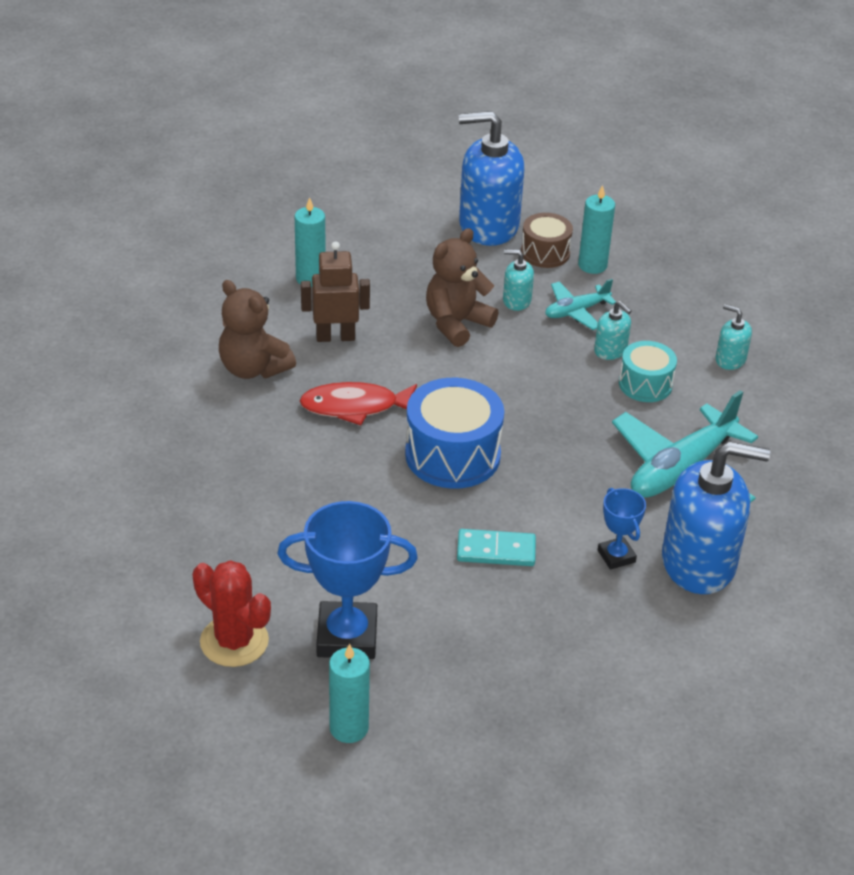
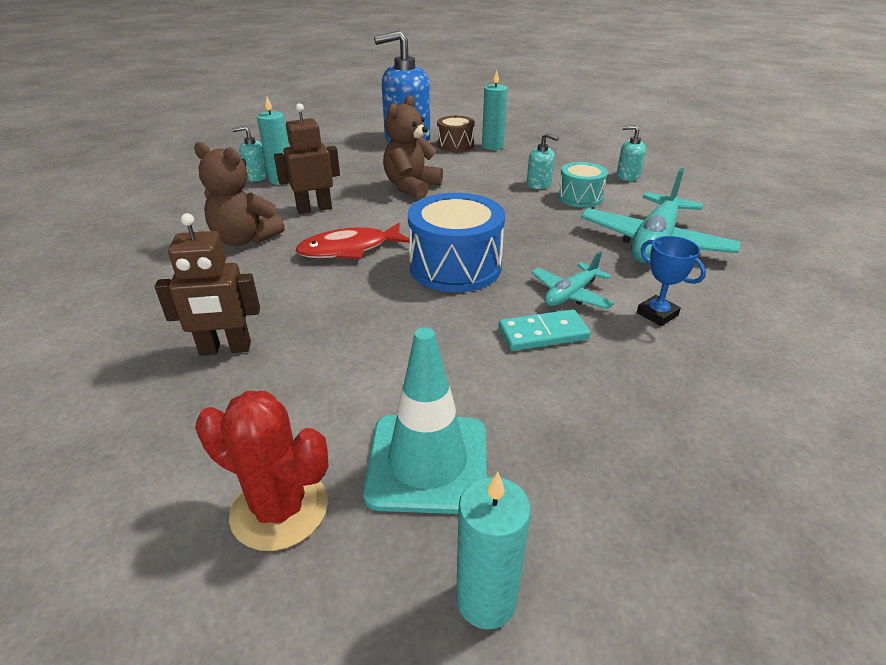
camera: 15 degrees left, 5 degrees down
blue trophy [278,501,418,659] -> turquoise traffic cone [363,327,487,514]
turquoise soap dispenser [503,250,534,311] -> turquoise soap dispenser moved to [232,126,268,182]
turquoise plane [545,279,616,330] -> turquoise plane moved to [531,251,614,309]
blue soap dispenser [662,441,770,594] -> none
none -> brown robot [155,213,260,356]

